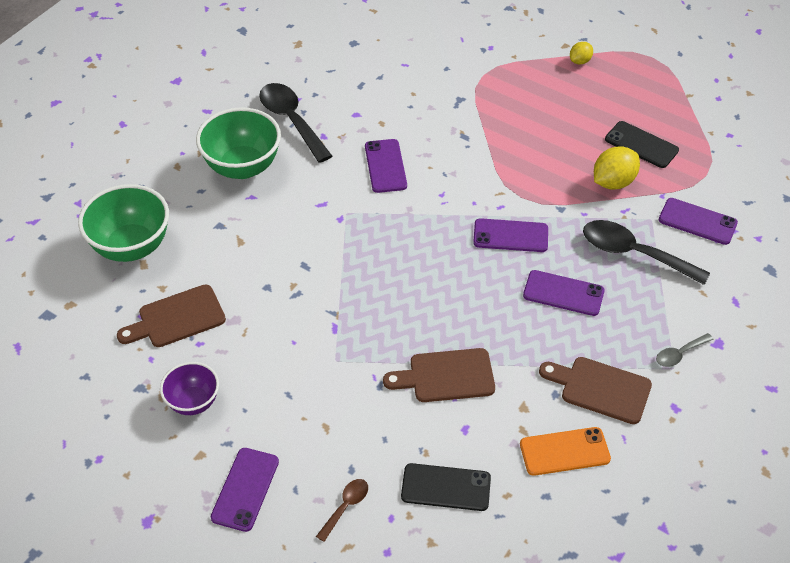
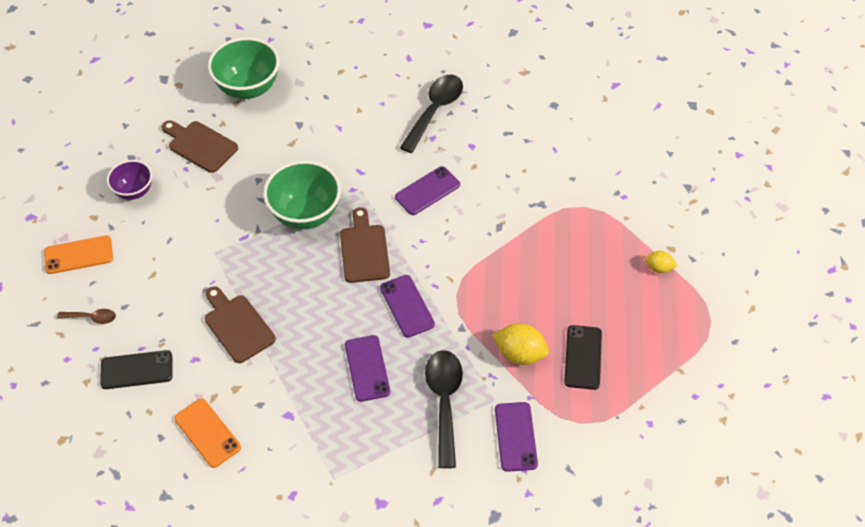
camera: 60 degrees right, 5 degrees up
green bowl [196,107,281,179] -> green bowl moved to [263,160,341,230]
purple phone [211,448,279,532] -> orange phone [44,235,113,274]
black phone [401,463,491,511] -> black phone turned 75 degrees counterclockwise [100,350,173,389]
brown cutting board [539,357,652,424] -> brown cutting board moved to [340,207,390,283]
grey spoon [656,333,714,367] -> none

